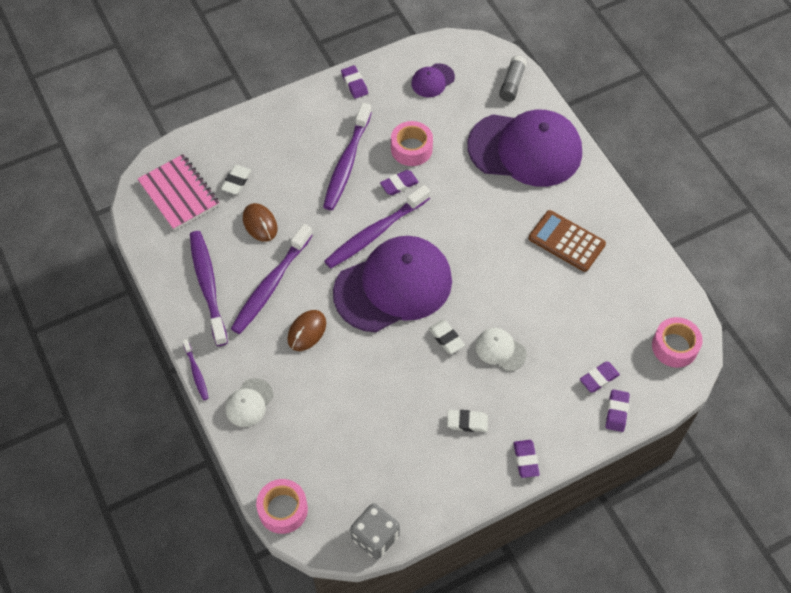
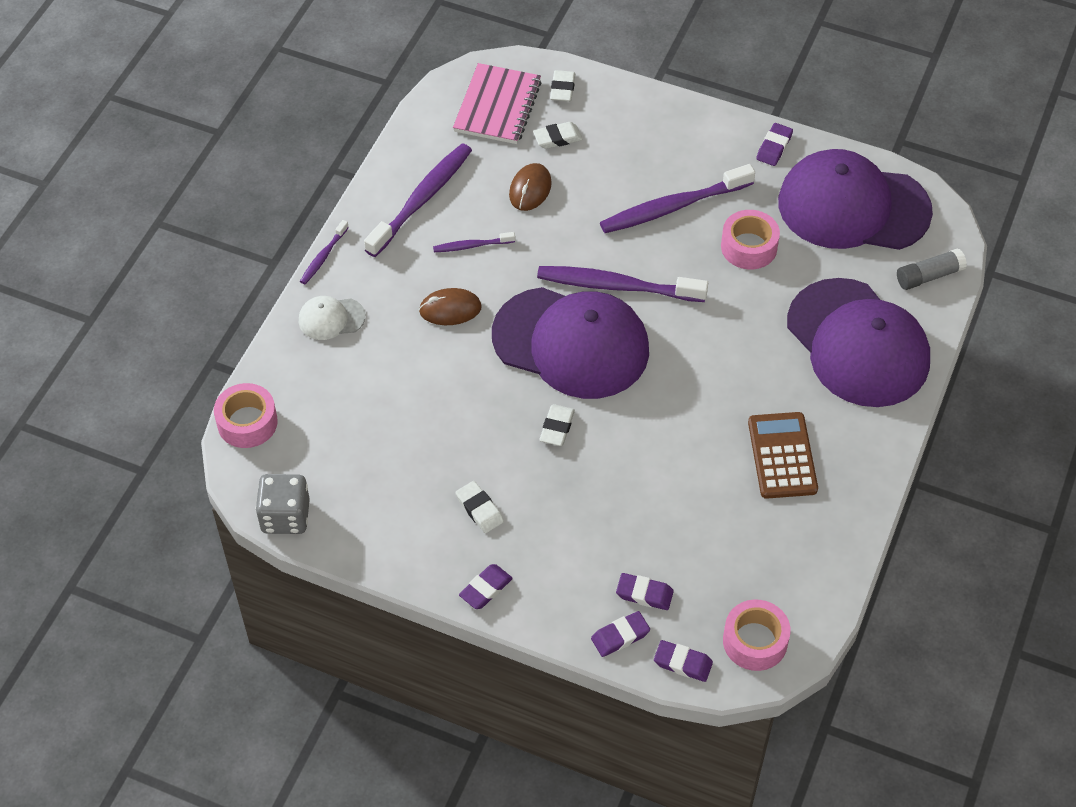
camera: 50 degrees right, 5 degrees down
purple toothbrush [231,224,313,334] -> purple toothbrush [433,232,515,252], size x0.49
purple eraser [380,170,419,195] -> purple eraser moved to [654,640,713,682]
purple cap [411,63,455,97] -> purple cap [778,149,933,250], size x2.38
white cap [475,328,527,371] -> none
none -> white eraser [550,70,575,102]

